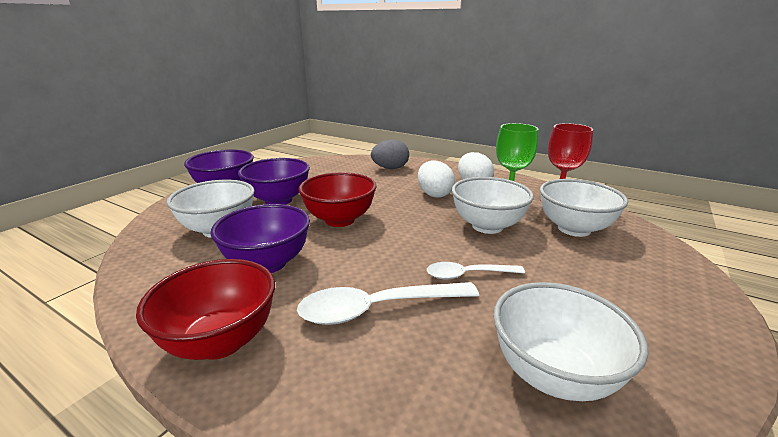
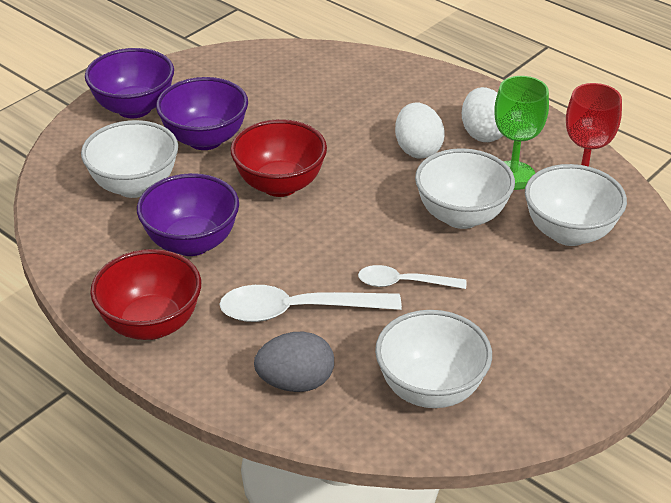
camera: 10 degrees right, 15 degrees up
grey egg [371,139,409,169] -> grey egg moved to [254,331,334,392]

